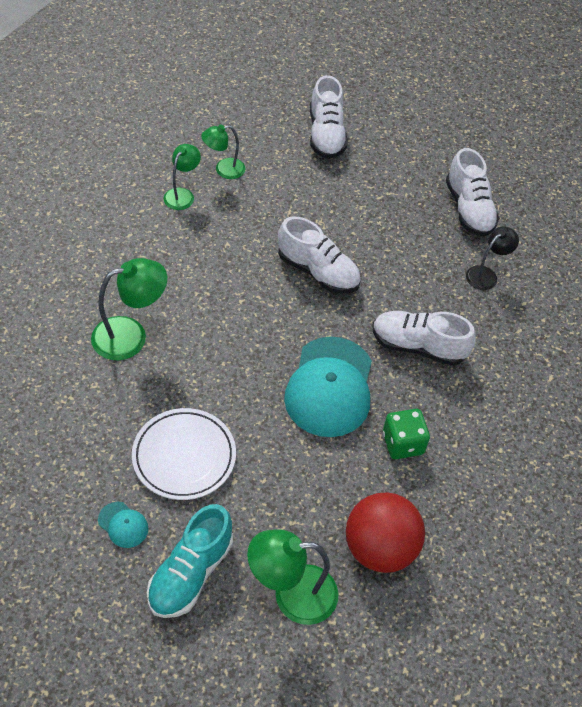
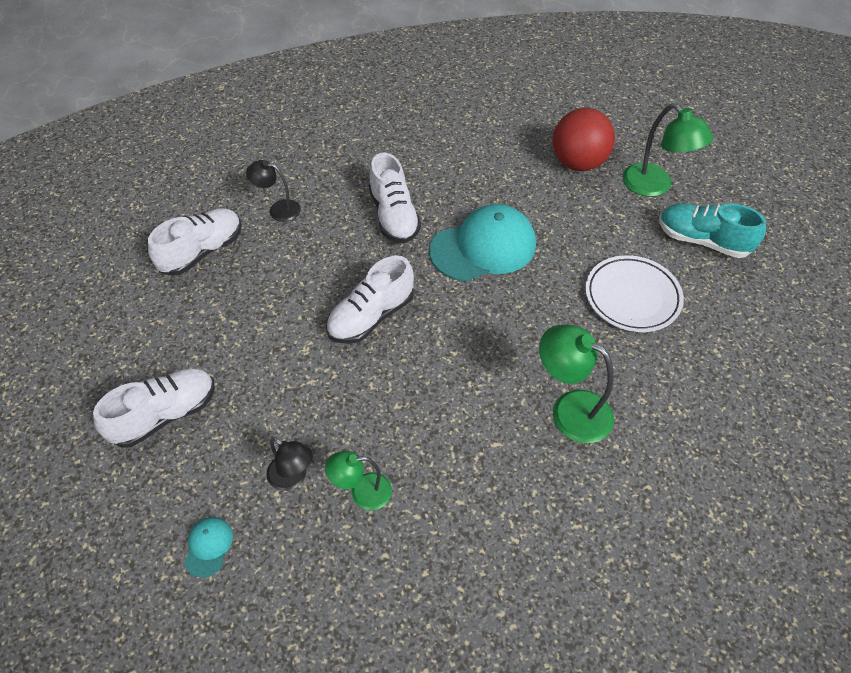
camera: 120 degrees left, 0 degrees up
turquoise cap [98,502,148,548] -> turquoise cap moved to [184,517,233,578]
turquoise shoe [147,504,233,618] -> turquoise shoe turned 150 degrees counterclockwise [659,203,766,258]
green lamp [201,124,246,179] -> black lamp [267,437,313,491]
white shoe [278,216,361,294] -> white shoe turned 135 degrees counterclockwise [326,256,414,344]
green dice [383,409,430,459] -> none

